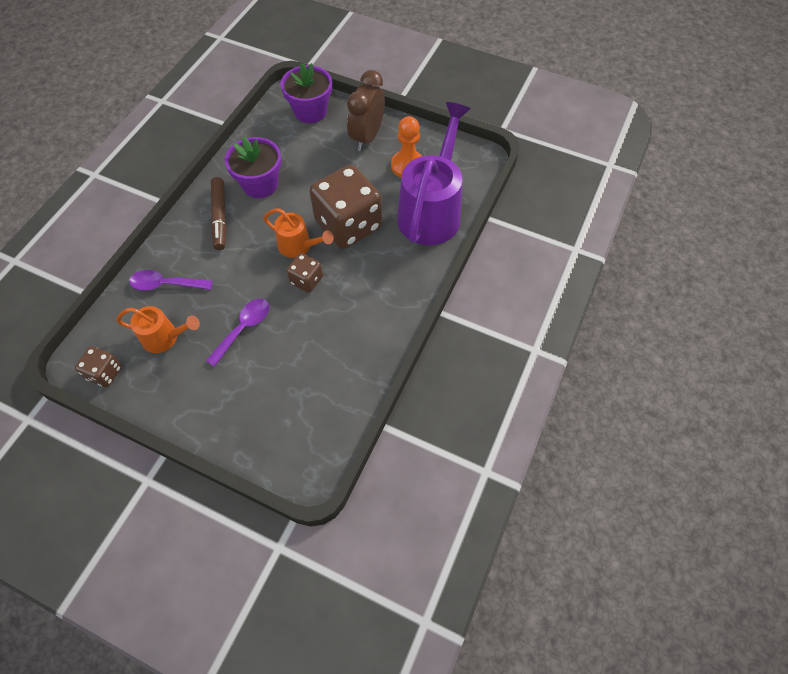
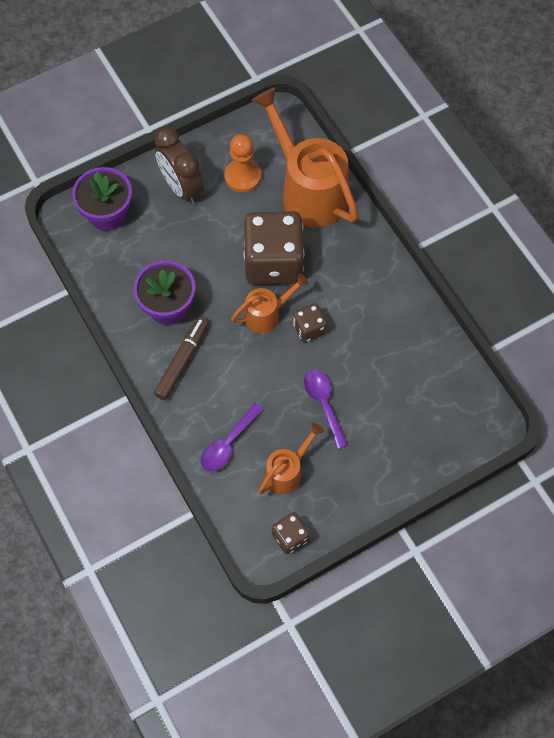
camera: 55 degrees left, 5 degrees up
brown marker [211,177,226,250] -> brown marker turned 90 degrees counterclockwise [154,316,209,400]
purple watering can [397,102,471,245] -> orange watering can [252,88,358,227]

